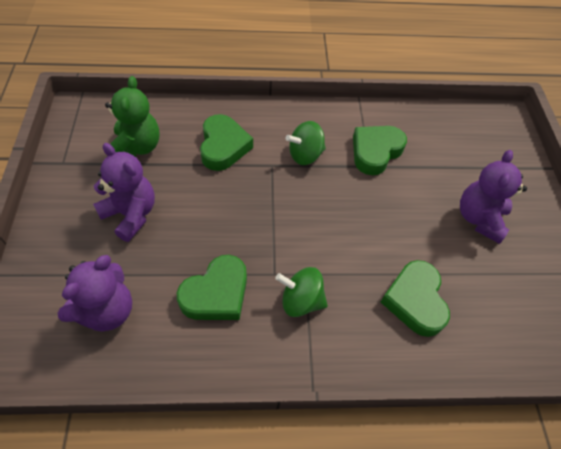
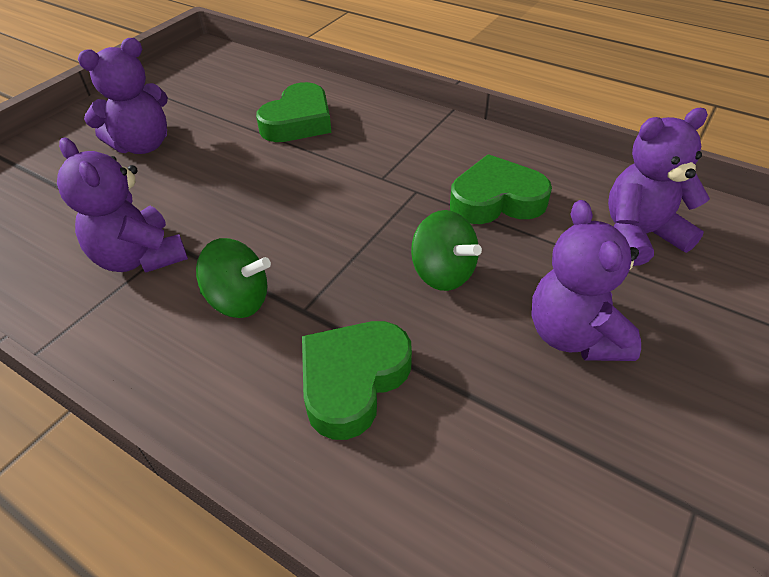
camera: 140 degrees left, 10 degrees down
green teddy bear [105,76,160,157] -> none
green spinning top [275,267,328,317] -> green spinning top moved to [411,210,482,291]
green heart [353,126,407,175] -> purple teddy bear [57,138,188,273]

